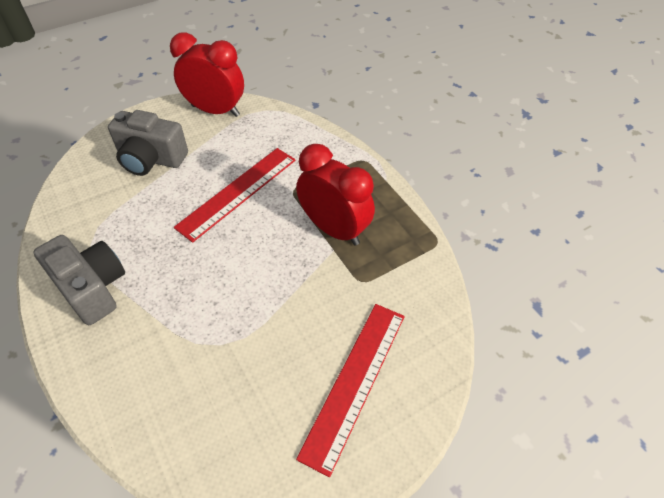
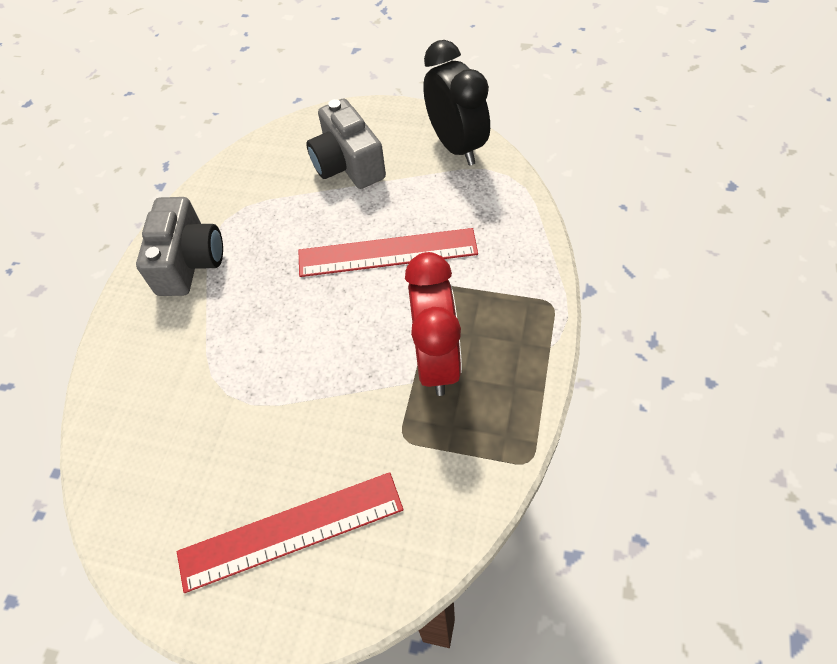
camera: 50 degrees right, 5 degrees up
red clock [170,33,244,117] -> black clock [423,40,490,165]

